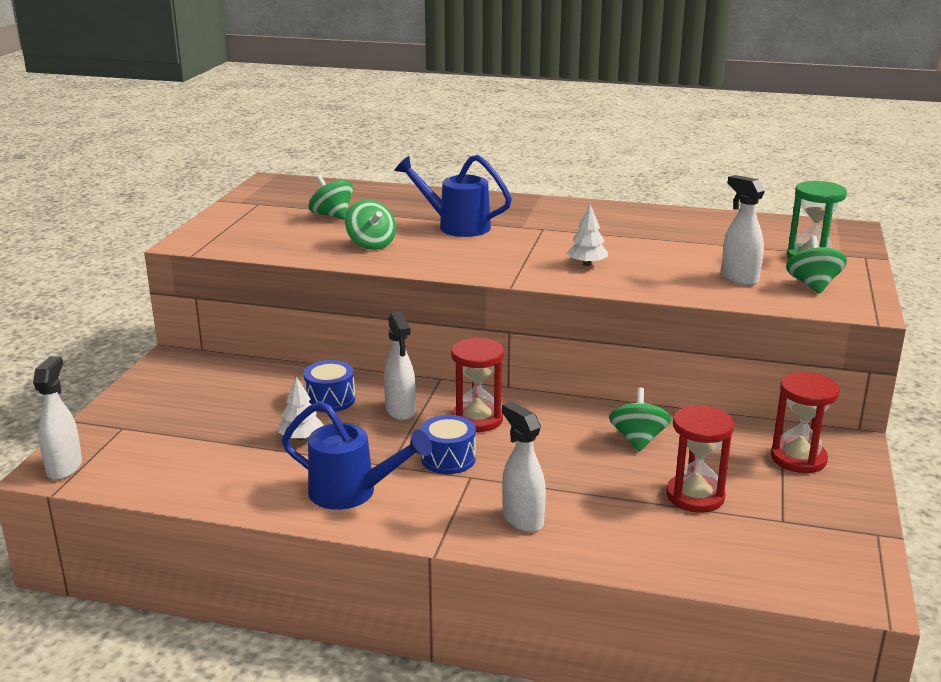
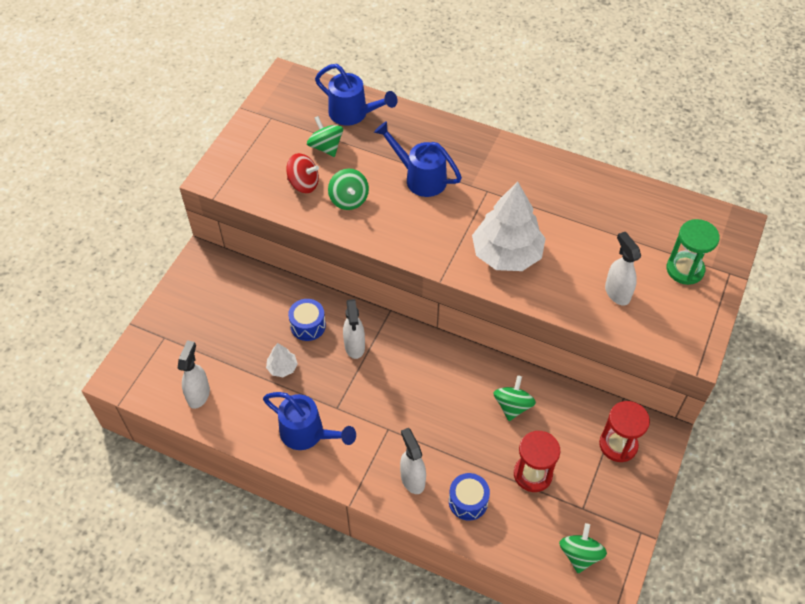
camera: 10 degrees right, 30 degrees up
white spray bottle [33,356,82,480] -> white spray bottle moved to [178,340,210,409]
blue drum [421,415,476,474] -> blue drum moved to [449,473,490,521]
red hourglass [451,337,504,432] -> none
white tree [567,204,608,266] -> white tree [472,182,546,271], size x2.26
green spinning top [786,236,847,294] -> green spinning top moved to [559,523,607,573]
none -> red spinning top [286,153,319,193]
none -> blue watering can [315,64,398,126]

